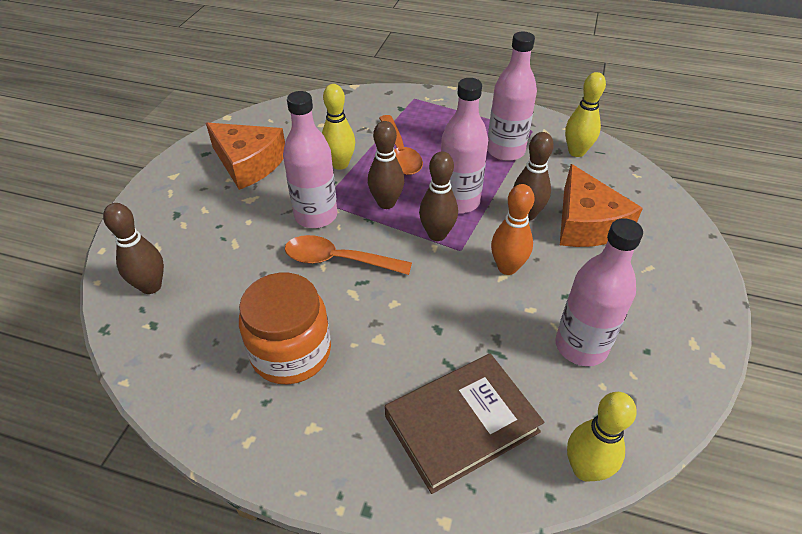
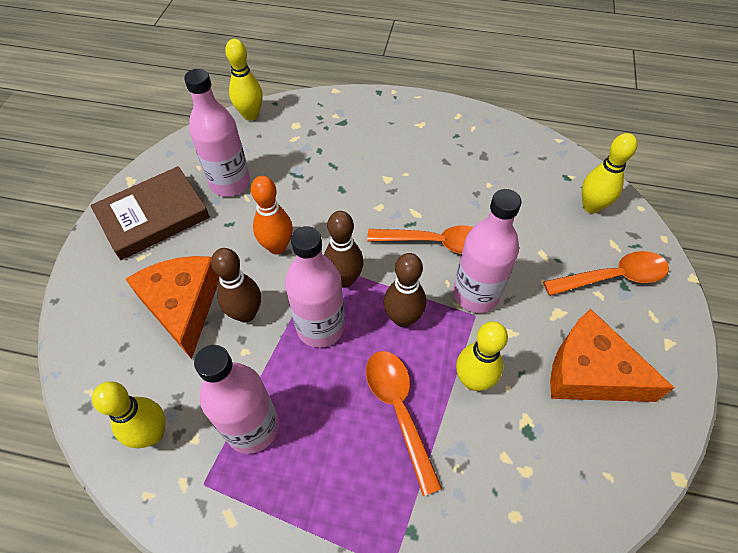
camera: 175 degrees right, 10 degrees up
brown bowling pin [103,203,164,294] -> yellow bowling pin [582,133,637,214]
orange jar [239,273,331,384] -> none
brown book [385,353,544,494] -> brown book moved to [90,166,210,260]
none -> orange spoon [543,251,669,296]

